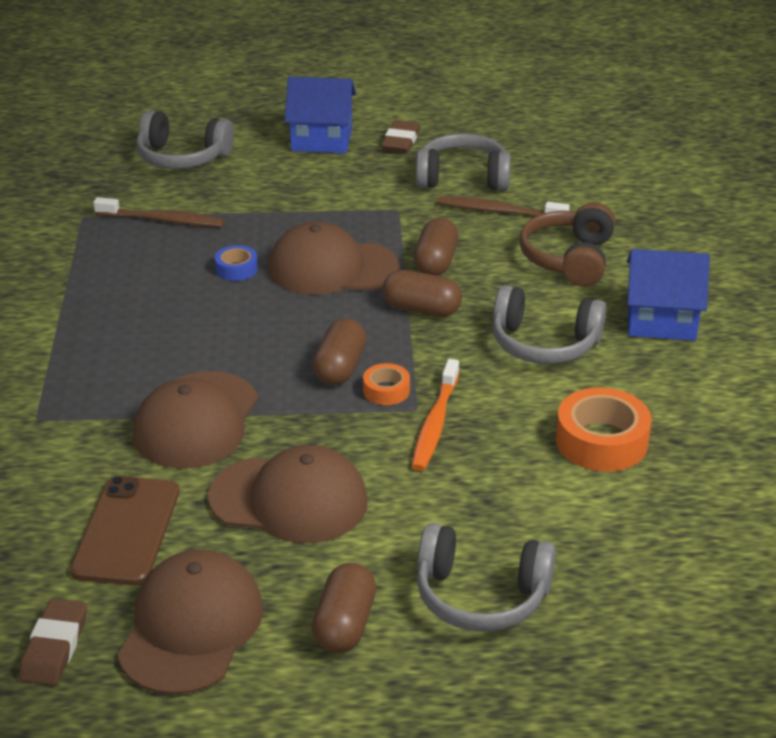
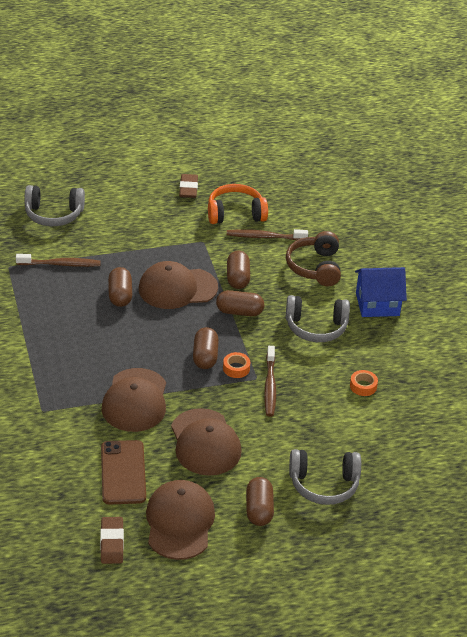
camera: 15 degrees left, 5 degrees up
brown cap [208,445,368,543] -> brown cap turned 75 degrees clockwise [171,408,242,476]
blue tape [215,245,258,281] -> brown capsule [108,267,132,307]
blue house [285,76,356,153] -> none
orange toothbrush [412,359,459,471] -> brown toothbrush [264,346,276,417]
grey headphones [416,133,511,191] -> orange headphones [208,184,268,224]
orange tape [556,387,651,472] -> orange tape [350,370,378,396], size x0.53

